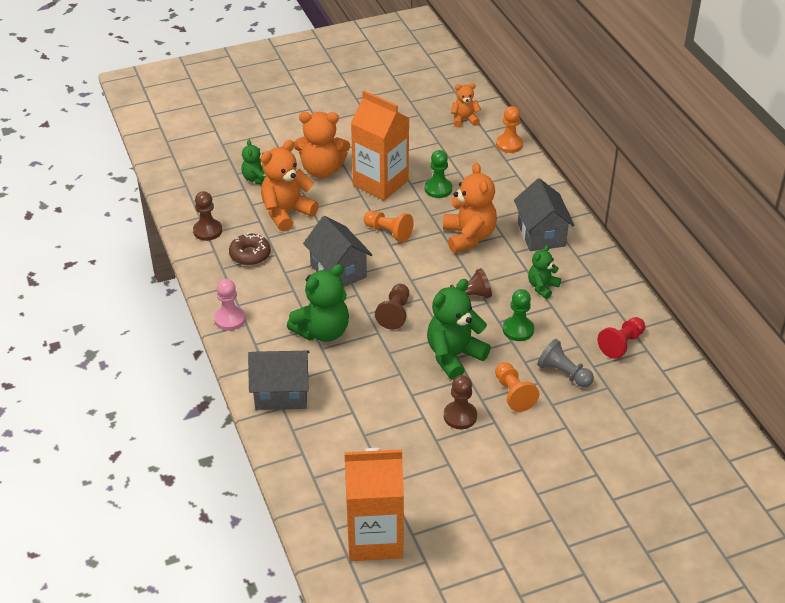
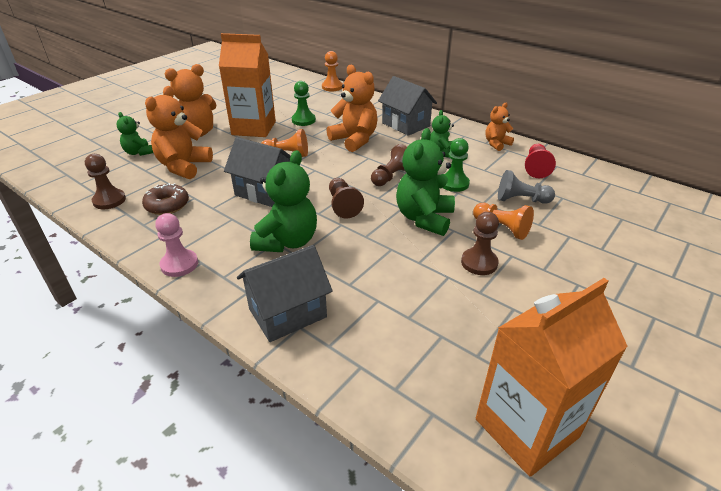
camera: 30 degrees left, 5 degrees down
orange teddy bear [451,83,481,127] -> orange teddy bear moved to [485,103,514,151]

